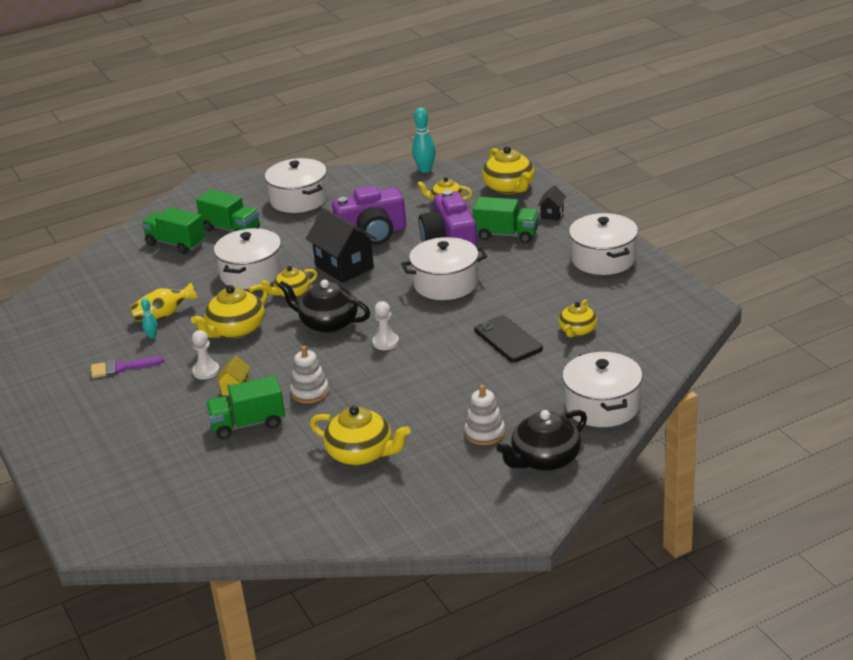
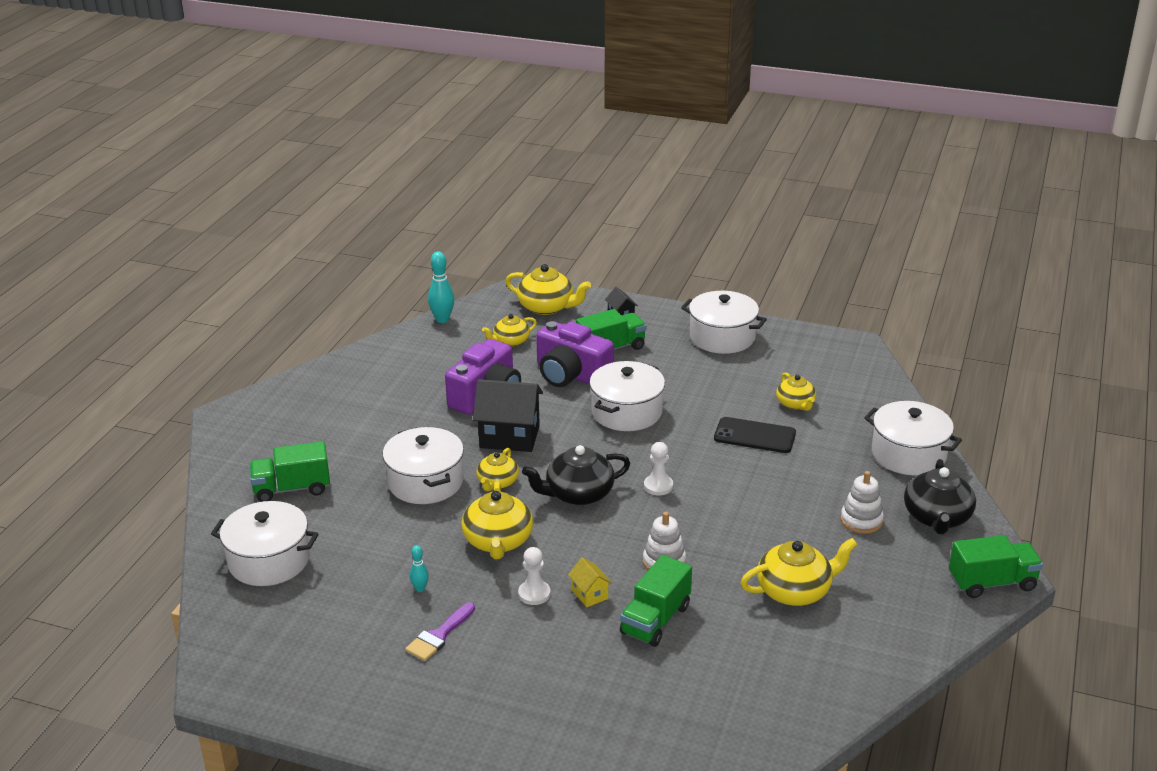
camera: 45 degrees left, 0 degrees up
yellow vase [129,282,197,322] -> none
green truck [196,189,260,232] -> green truck moved to [949,535,1043,598]
white pot [265,158,328,213] -> white pot moved to [211,501,319,586]

